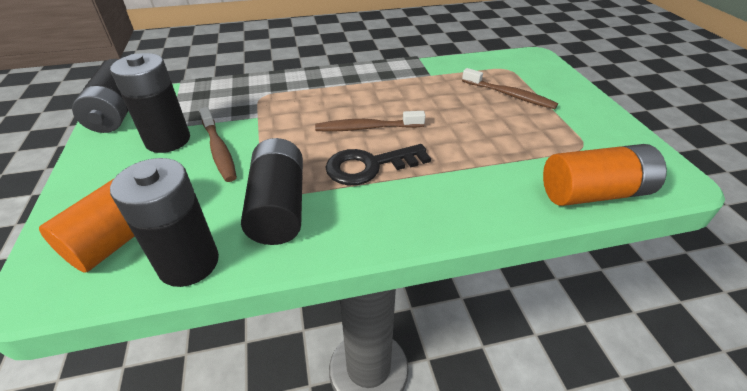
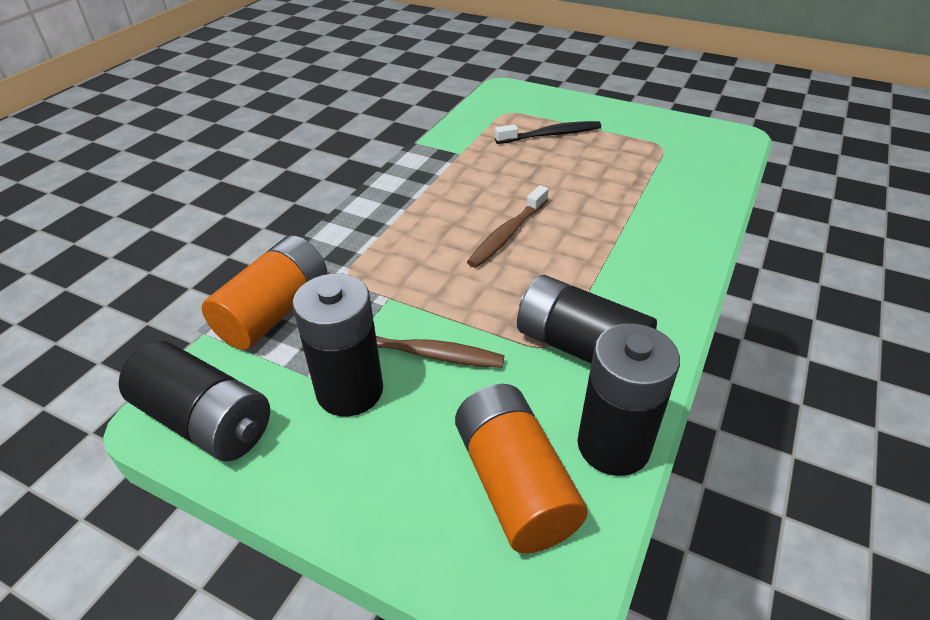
camera: 50 degrees left, 0 degrees up
black key [325,144,431,185] -> none
brown toothbrush [462,68,558,109] -> black toothbrush [495,121,601,144]
orange battery [543,144,667,206] -> orange battery moved to [201,235,327,350]

